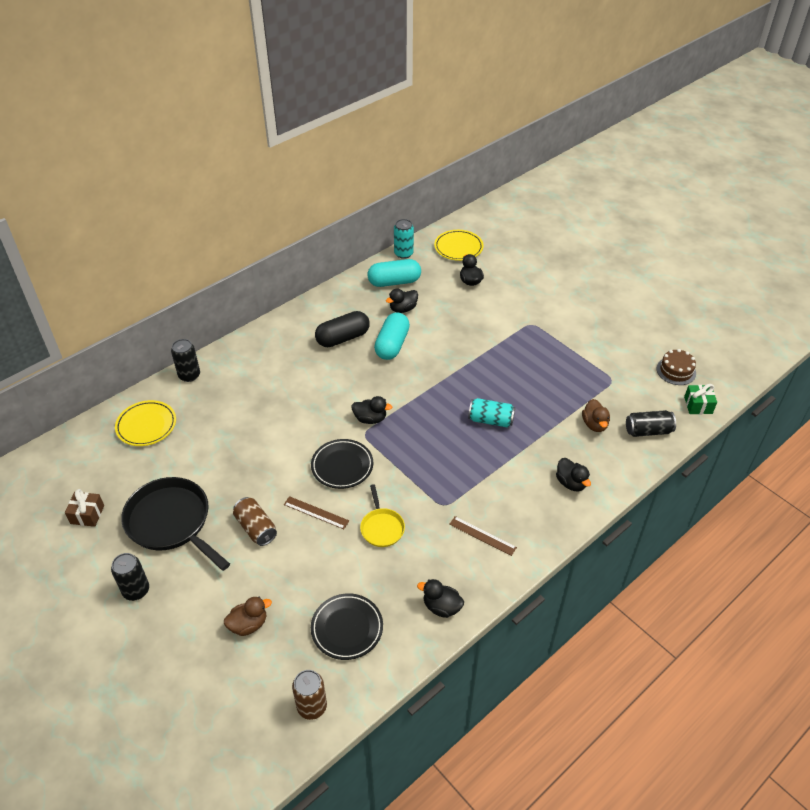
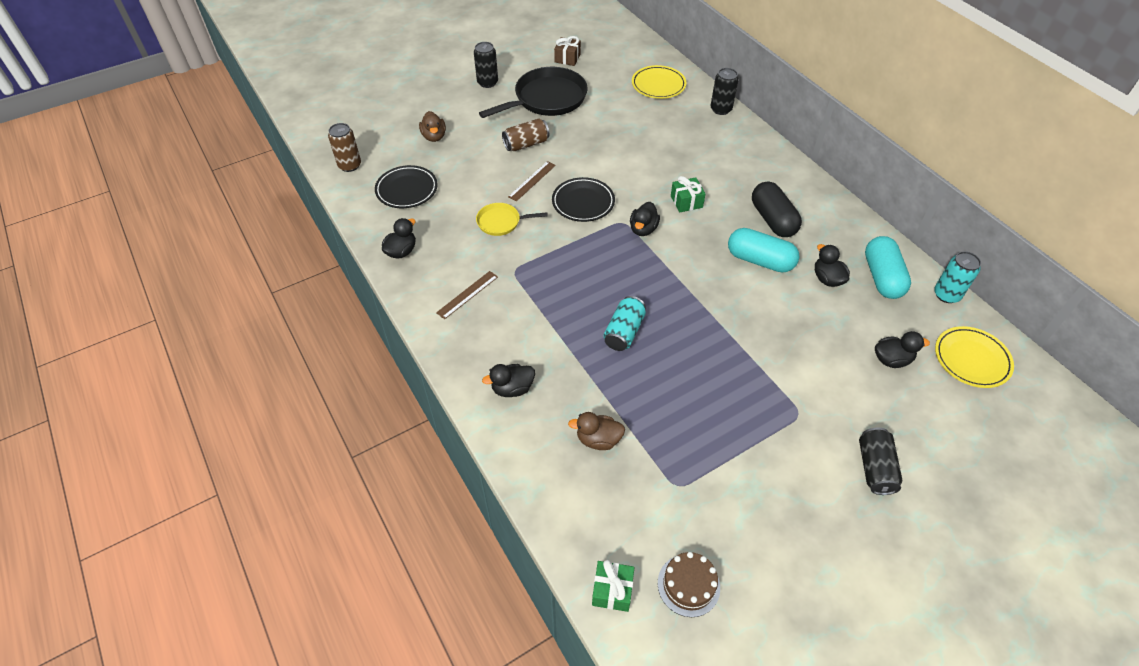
camera: 100 degrees right, 5 degrees up
black can [626,410,676,437] -> black can moved to [859,428,903,495]
none -> green gift [671,176,706,212]

